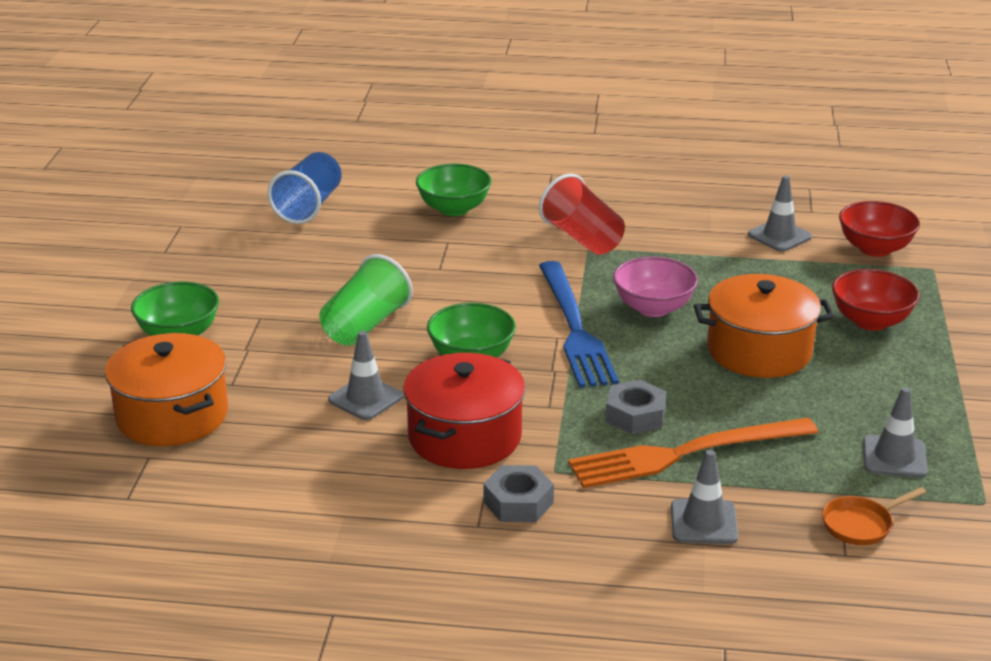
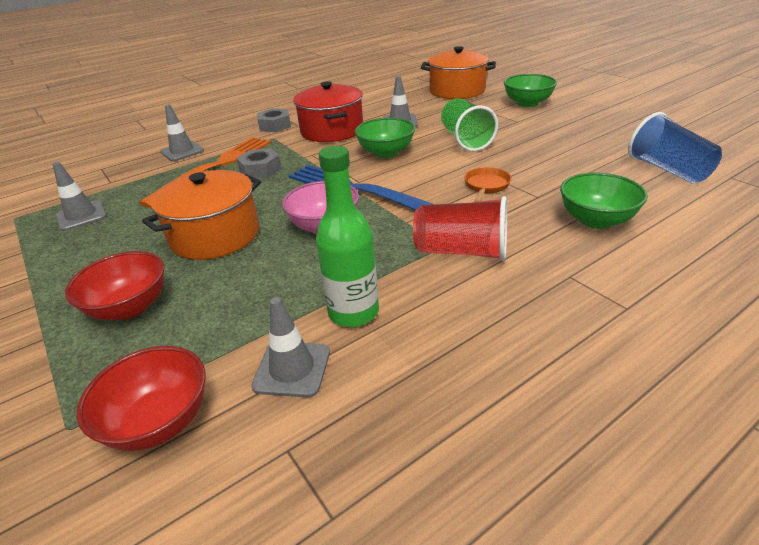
camera: 140 degrees right, 5 degrees up
orange pan [822,487,927,545] -> orange pan moved to [464,167,511,202]
none -> green bottle [316,146,379,327]

